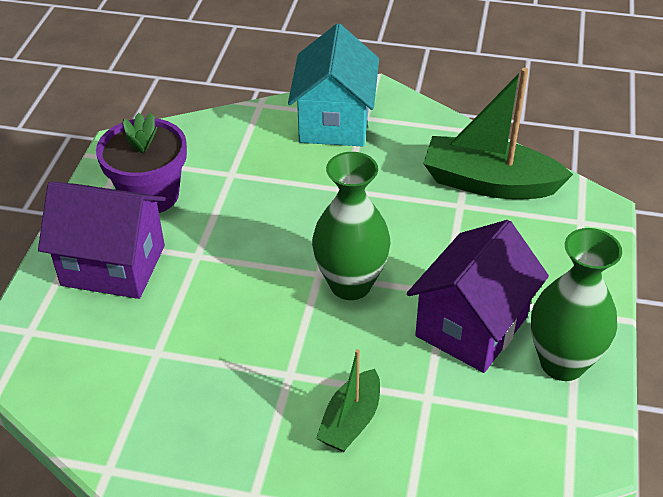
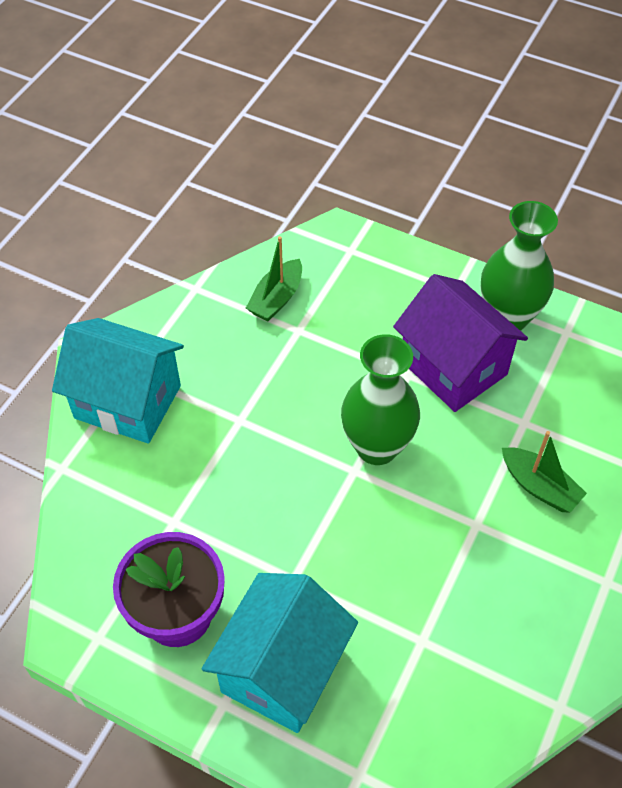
camera: 75 degrees left, 10 degrees up
purple house [38,181,166,299] -> turquoise house [202,573,358,733]
green boat [423,68,573,199] -> green boat [246,236,302,321], size x0.57

